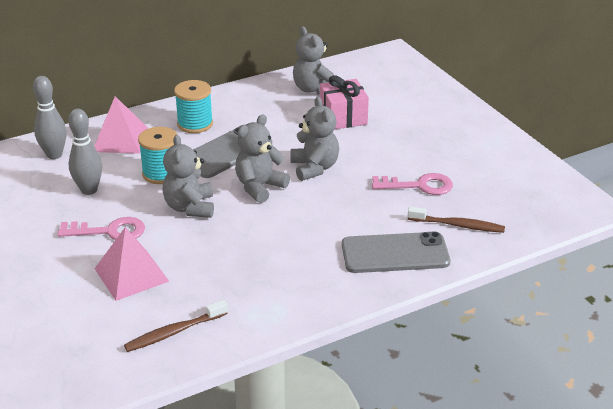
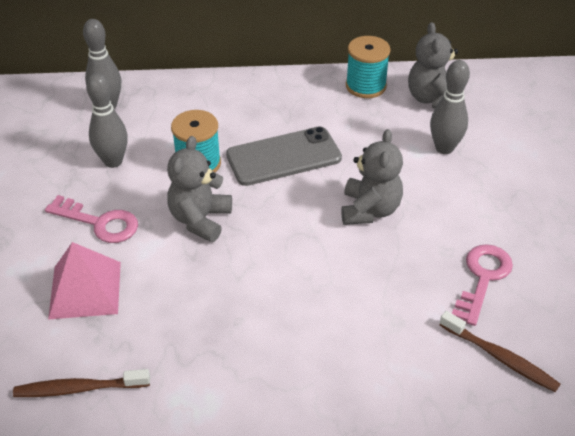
camera: 25 degrees right, 10 degrees up
pink pyramid [94,96,148,154] -> none
turquoise spool [174,80,213,133] -> turquoise spool moved to [346,36,391,98]
grey teddy bear [235,114,290,203] -> none
pink gift [320,75,369,129] -> grey bowling pin [430,60,470,154]
grey phone [342,232,450,273] -> none
pink key [372,173,453,195] -> pink key turned 90 degrees counterclockwise [452,244,513,326]

